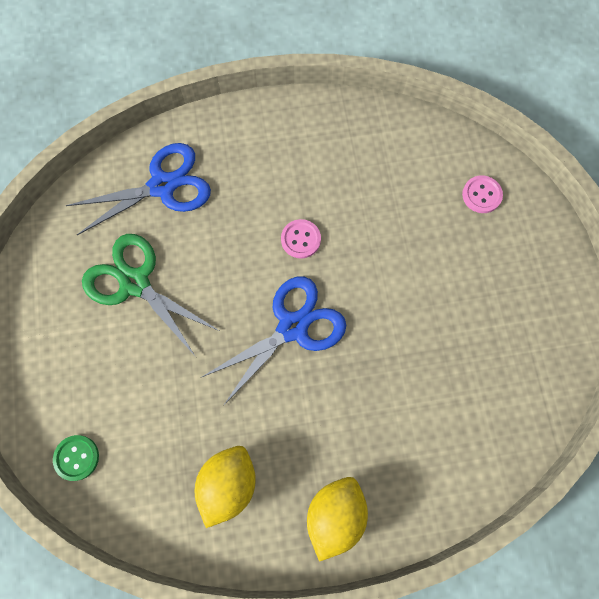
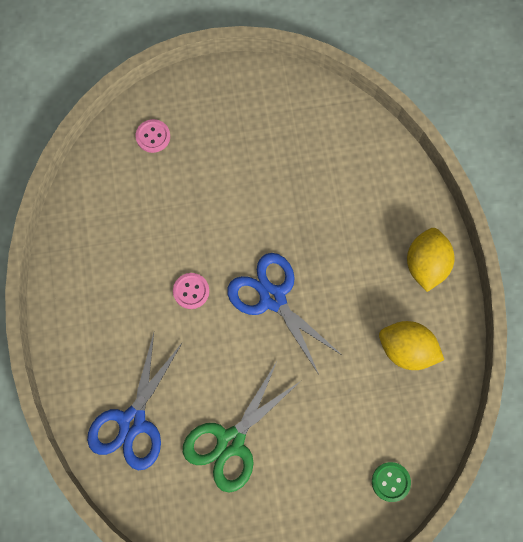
camera: 90 degrees left, 0 degrees up
blue scissors [65,143,211,235] -> blue scissors turned 135 degrees counterclockwise [87,333,183,470]
yellow lemon [307,477,368,562] -> yellow lemon turned 75 degrees clockwise [407,228,455,292]

